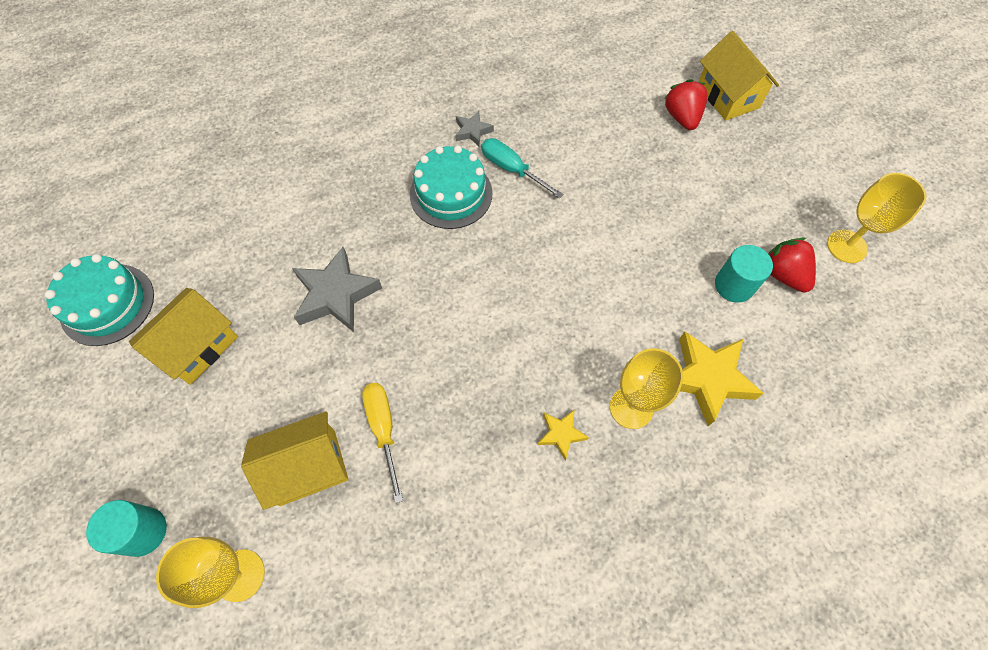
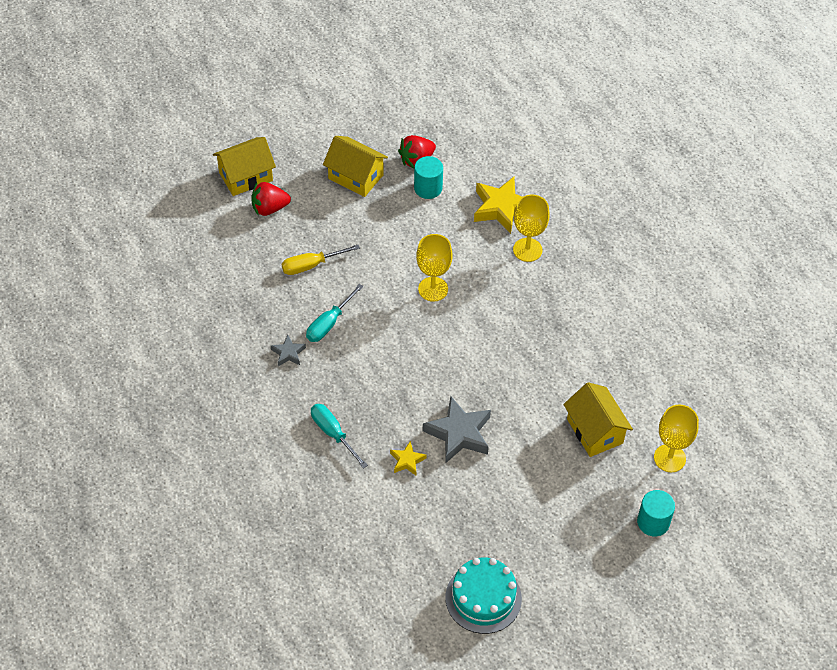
camera: 95 degrees left, 10 degrees down
yellow house [129,288,238,385] -> yellow house moved to [323,136,388,197]
yellow screwdriver [362,383,403,503] -> yellow screwdriver moved to [282,245,360,275]
turquoise cake [410,145,493,229] -> none
yellow star [538,409,589,460] -> yellow star moved to [390,441,426,476]
yellow goblet [827,173,926,263] -> yellow goblet moved to [416,234,453,302]
none -> turquoise screwdriver [311,404,368,469]

